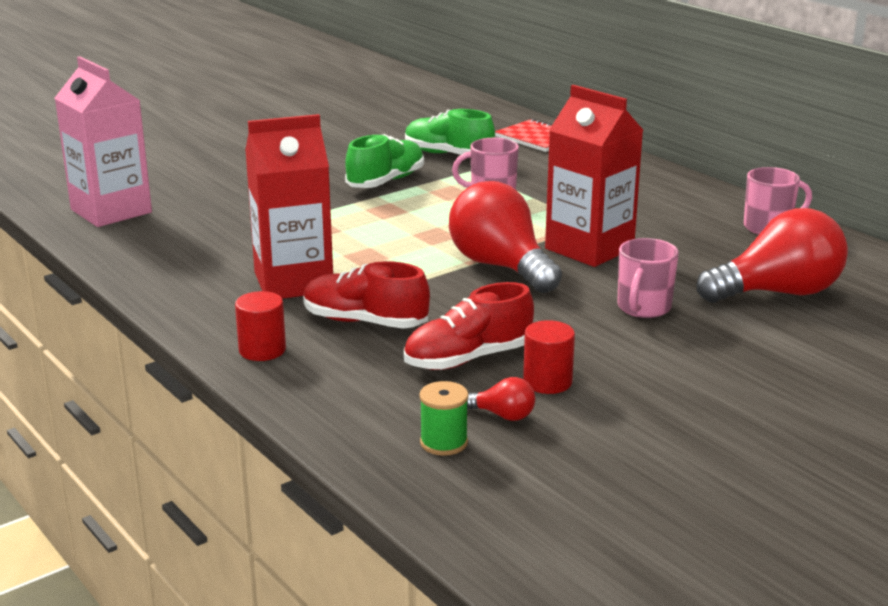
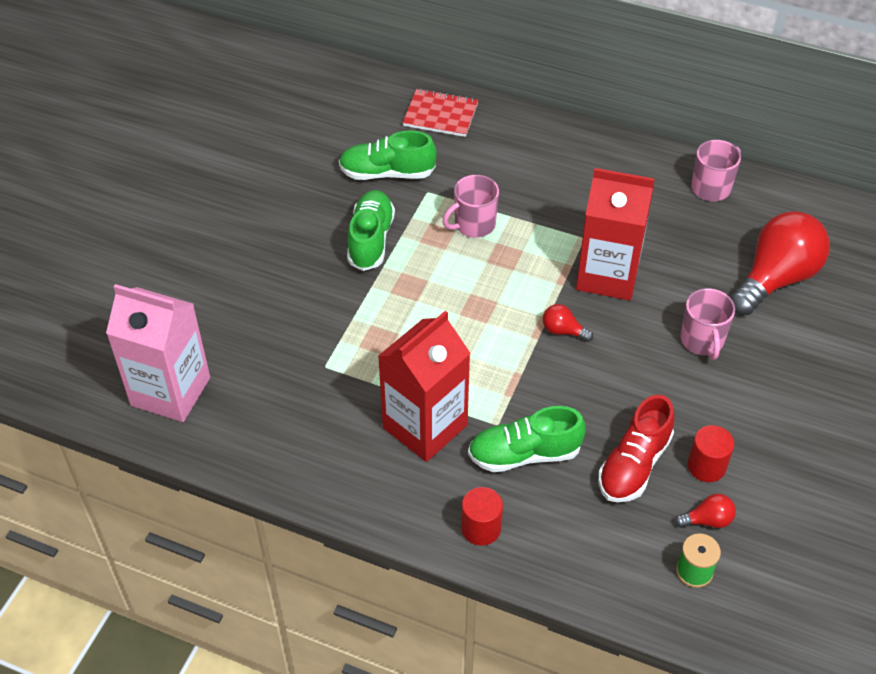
camera: 30 degrees left, 25 degrees up
red shoe [303,261,430,329] -> green shoe [468,406,585,472]
red light bulb [449,181,562,293] -> red light bulb [543,304,593,342], size x0.42

